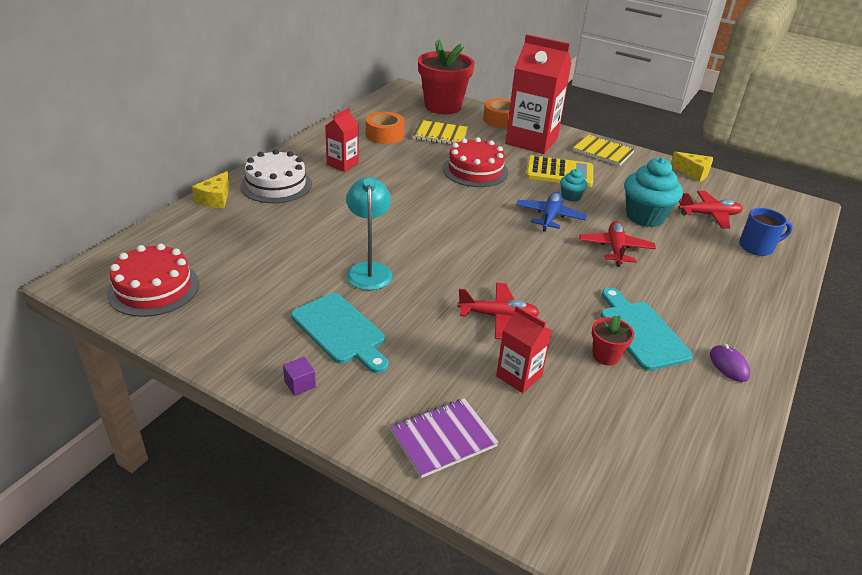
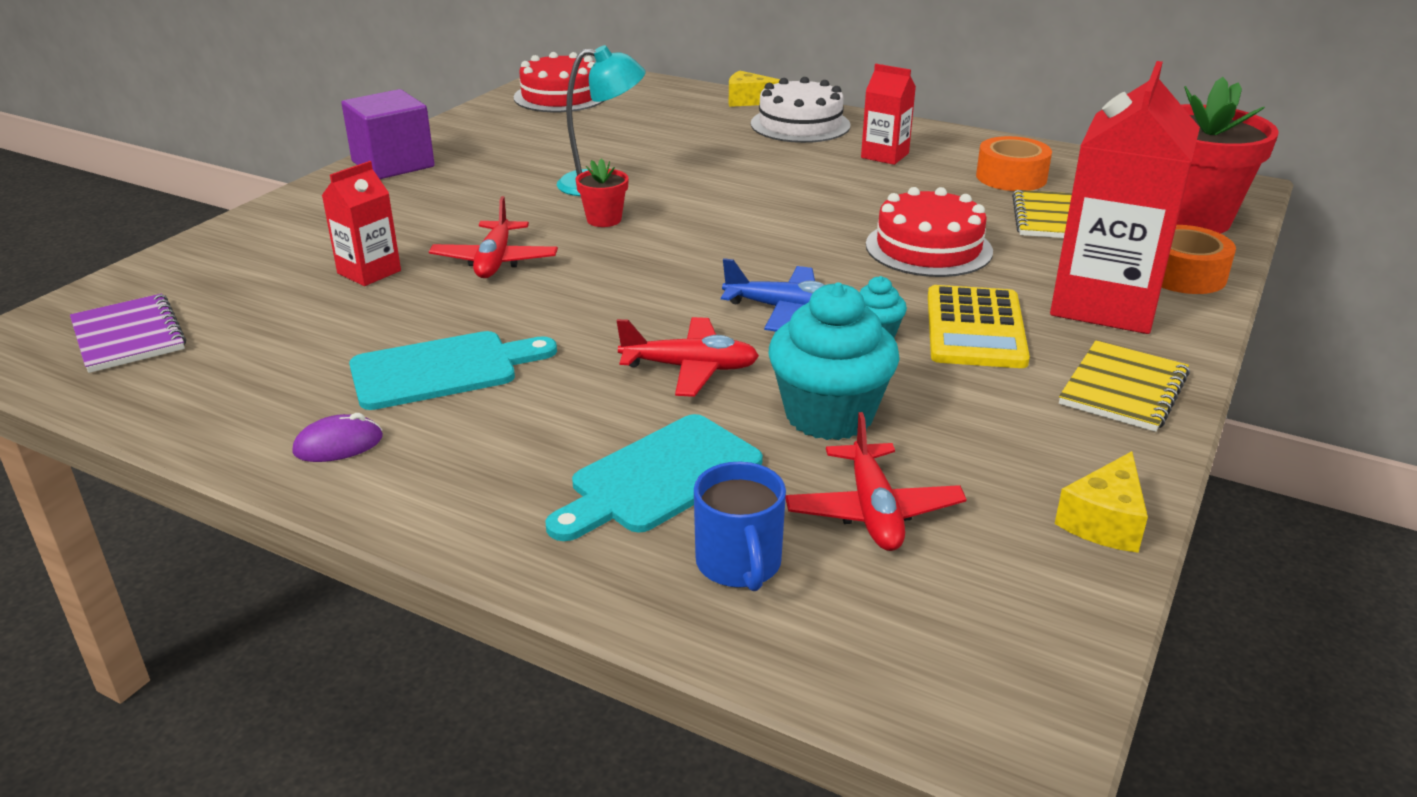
camera: 90 degrees right, 5 degrees down
purple cube [283,357,316,396] -> purple cube [341,89,435,179], size x2.47
turquoise cutting board [291,293,389,373] -> turquoise cutting board moved to [545,414,763,541]
purple notebook [390,398,499,478] -> purple notebook moved to [70,293,186,373]
red flower pot [592,315,634,365] -> red flower pot moved to [576,158,629,227]

